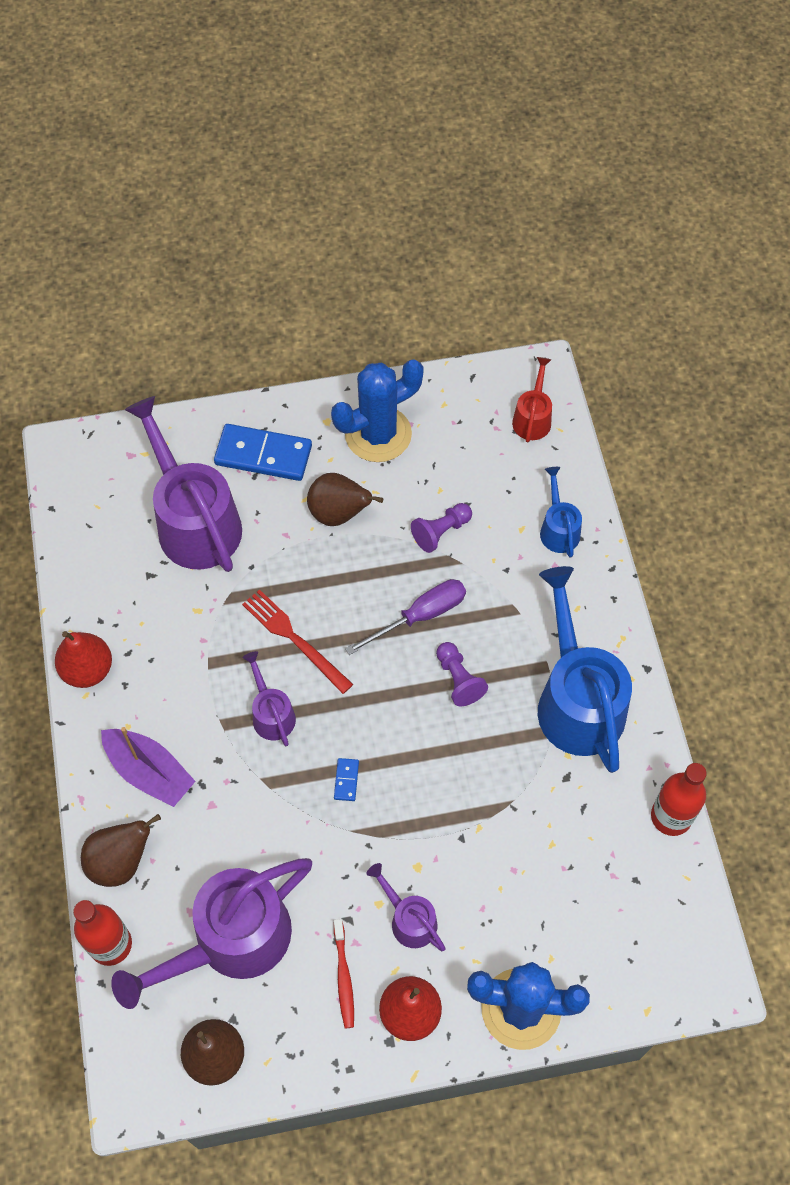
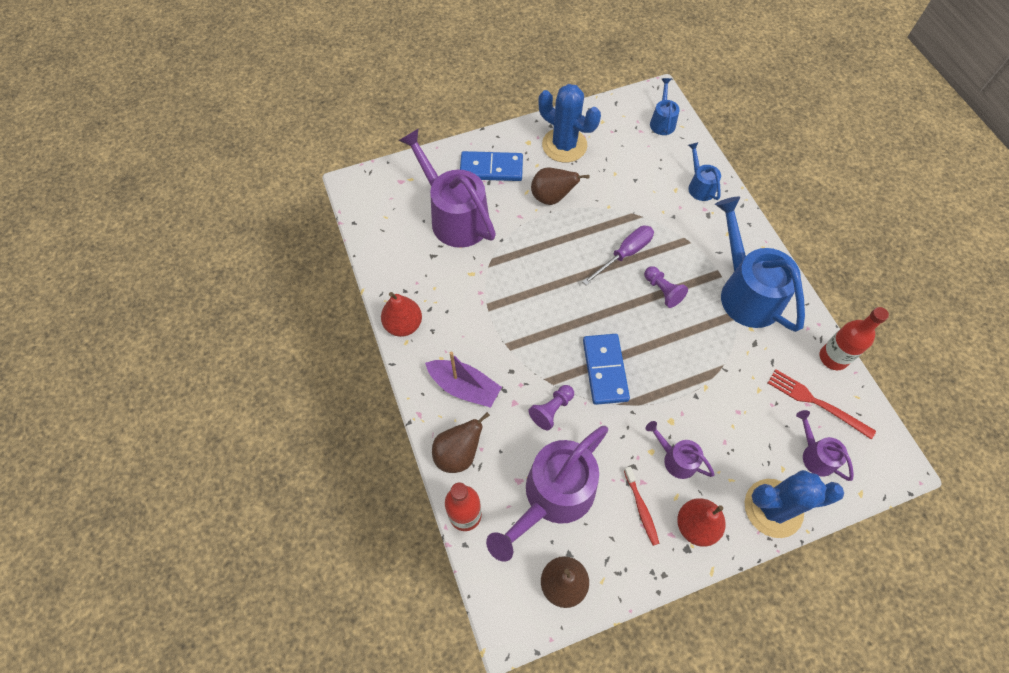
camera: 10 degrees left, 0 degrees up
red fork [242,589,353,694] -> red fork moved to [768,369,876,440]
purple watering can [242,651,296,746] -> purple watering can moved to [796,410,854,481]
blue cactus [331,359,424,462] -> blue cactus turned 75 degrees clockwise [538,84,601,163]
blue domino [334,758,359,801] -> blue domino [583,334,630,405], size x2.35
purple pawn [411,503,472,553] -> purple pawn moved to [528,385,574,430]
red watering can [512,357,552,442] -> blue watering can [650,78,680,135]

